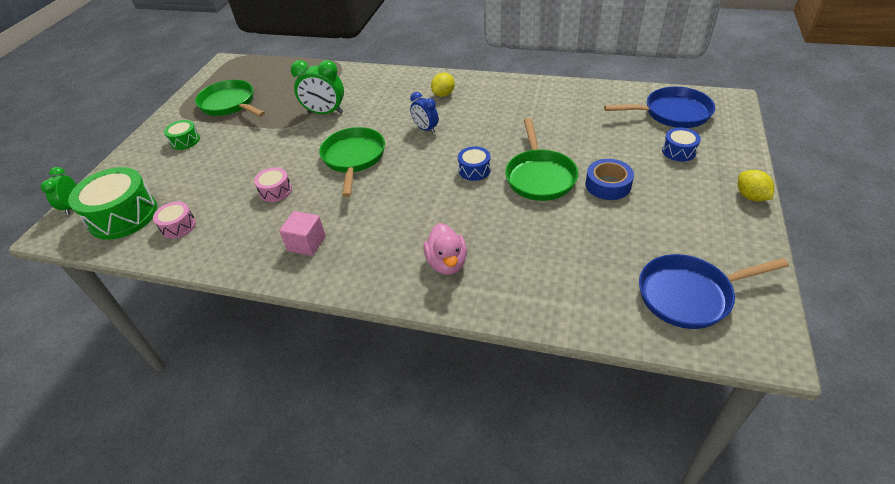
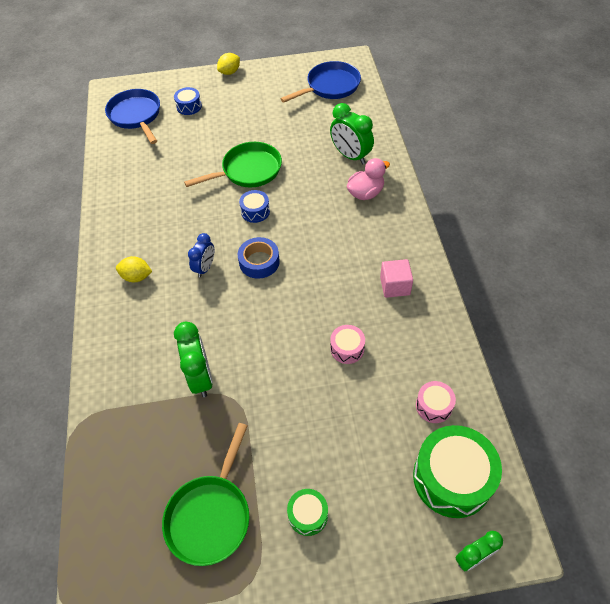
camera: 115 degrees left, 10 degrees up
green pan [319,127,385,197] -> none
blue tape [585,159,634,200] -> blue tape moved to [237,237,280,279]
blue pan [639,254,789,329] -> blue pan turned 90 degrees counterclockwise [280,61,361,103]
none -> green clock [330,103,374,164]

